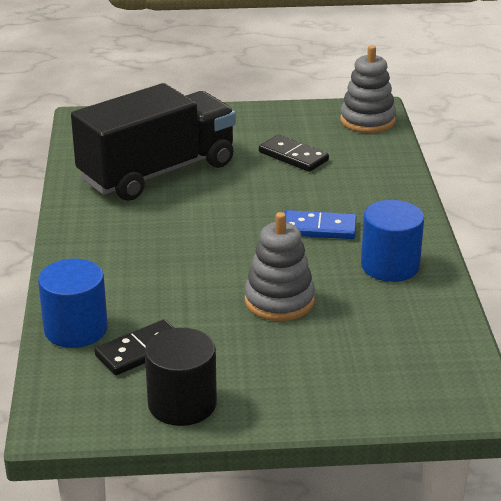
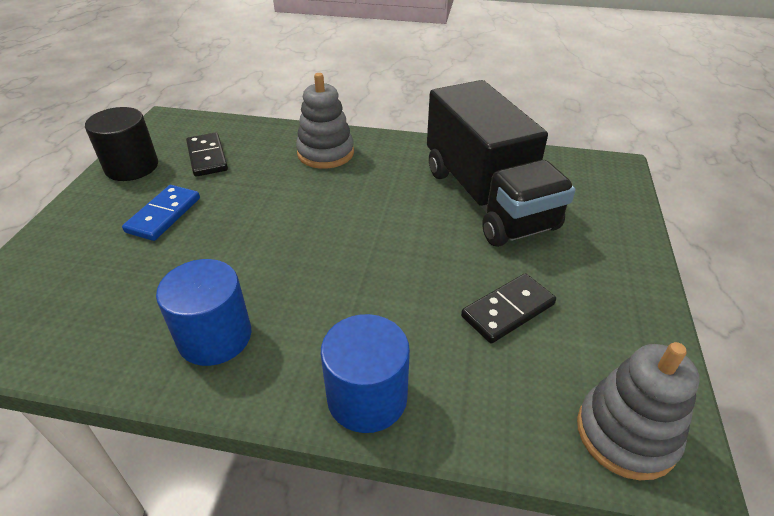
camera: 105 degrees right, 10 degrees up
blue cylinder [38,259,108,348] -> blue cylinder moved to [321,314,410,433]
grey stacking toy [244,212,315,321] -> grey stacking toy moved to [296,73,354,169]
blue domino [285,210,357,239] -> blue domino moved to [122,185,200,241]

